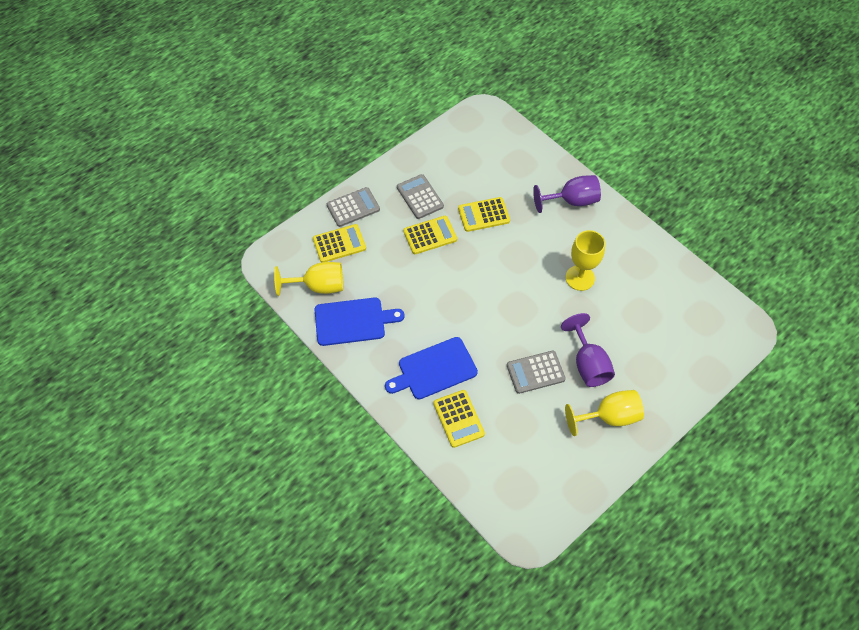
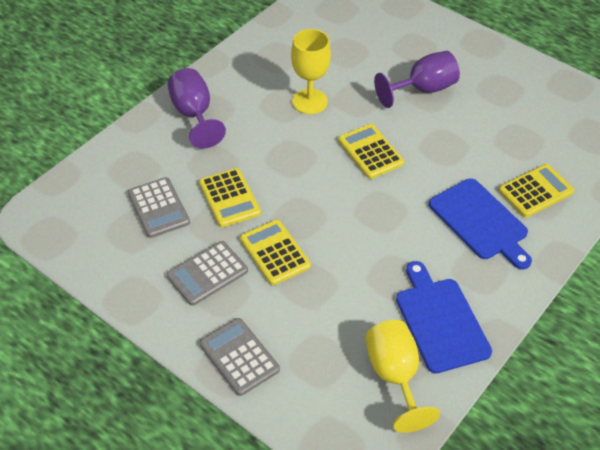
camera: 100 degrees left, 10 degrees down
yellow calculator [313,224,366,263] -> yellow calculator moved to [338,124,404,179]
grey calculator [507,351,566,394] -> grey calculator moved to [128,177,190,238]
yellow goblet [565,390,644,436] -> none

